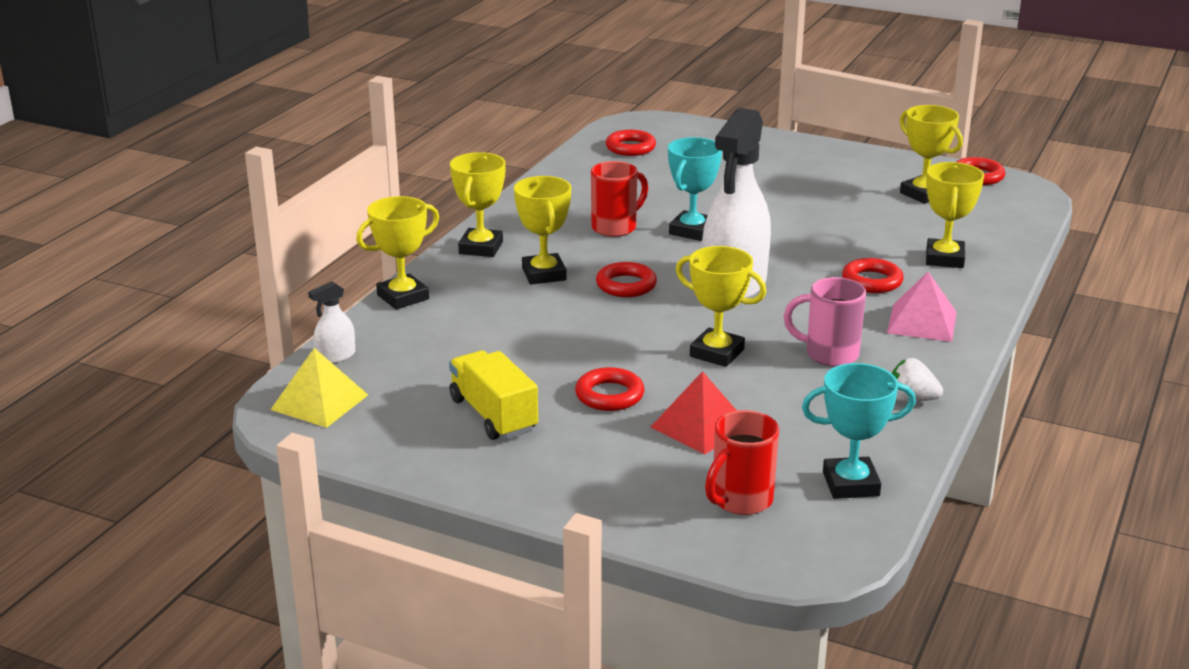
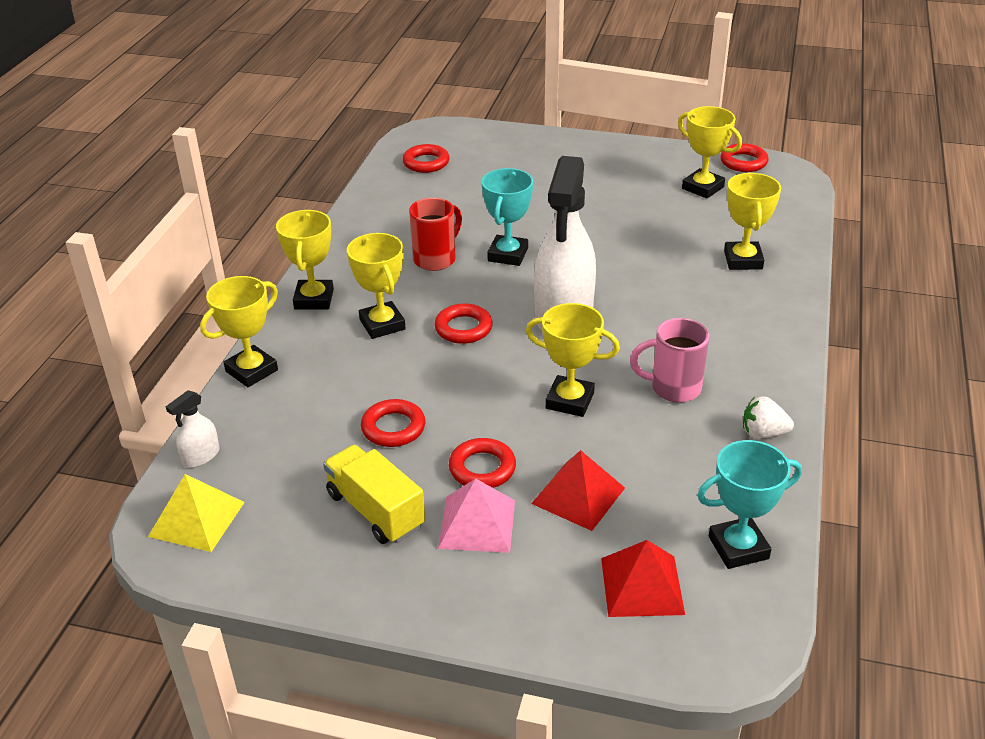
camera: 10 degrees left, 10 degrees up
red mug [705,410,779,515] -> red pyramid [601,540,685,617]
red ring [842,258,904,293] -> red ring moved to [361,399,425,447]
pink pyramid [887,272,957,342] -> pink pyramid moved to [438,479,515,553]

